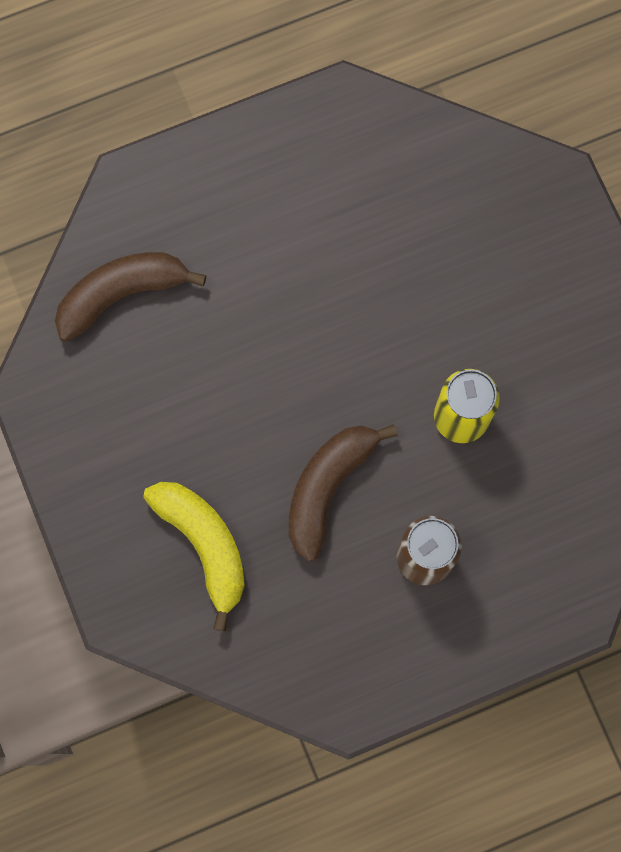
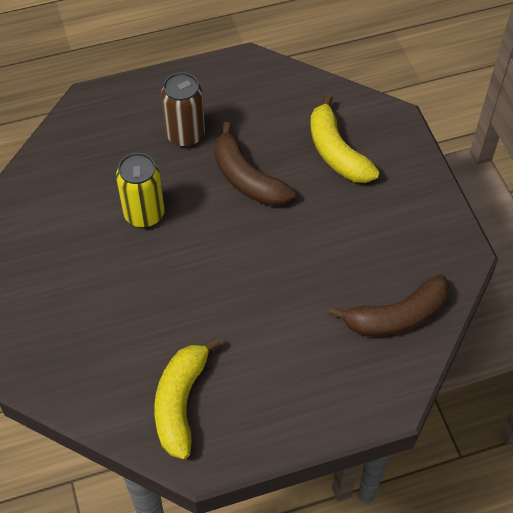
camera: 175 degrees left, 20 degrees down
brown banana [289,424,398,562] -> brown banana turned 105 degrees clockwise [214,122,295,206]
none -> yellow banana [154,337,221,459]

